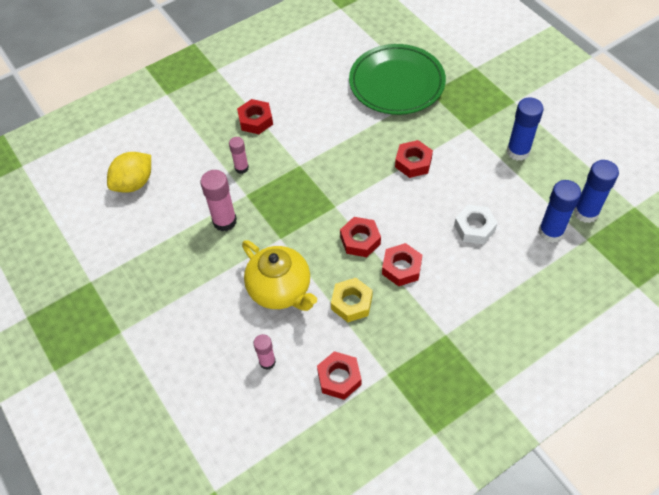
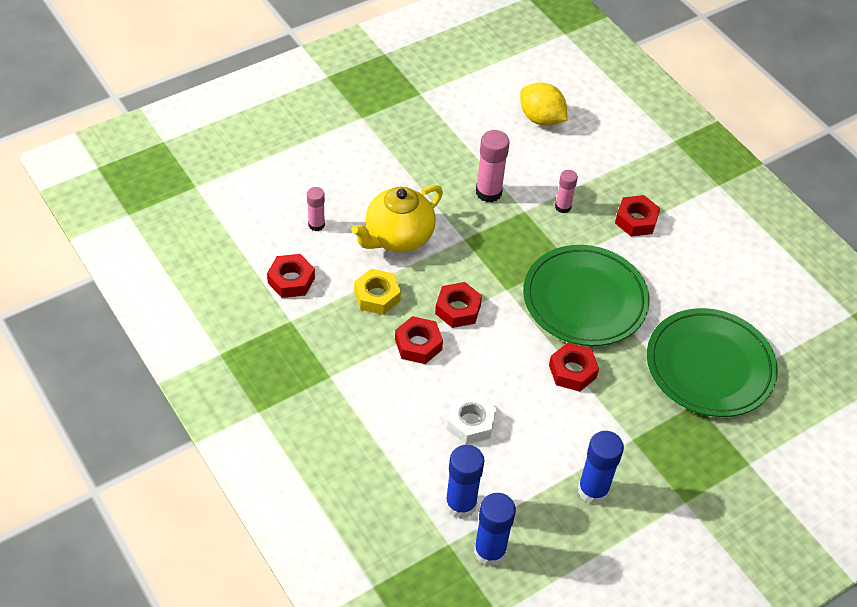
camera: 85 degrees right, 5 degrees down
none -> green plate [523,245,650,346]

